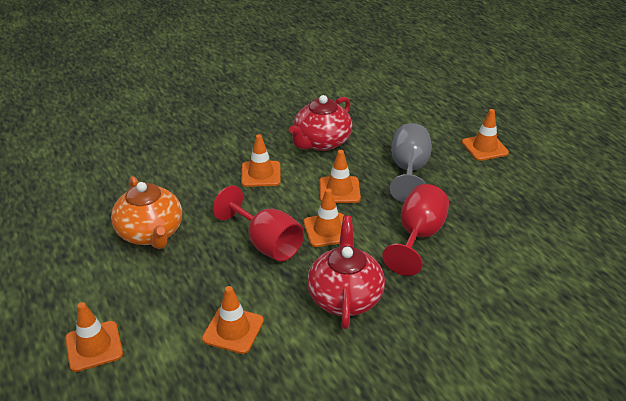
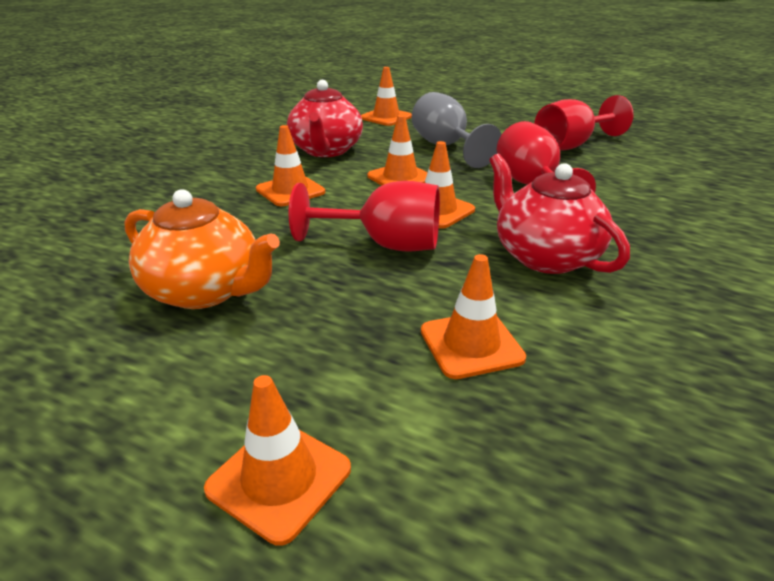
camera: 35 degrees left, 5 degrees down
orange traffic cone [462,109,509,161] -> orange traffic cone moved to [361,67,412,126]
none -> red goblet [534,95,634,151]

